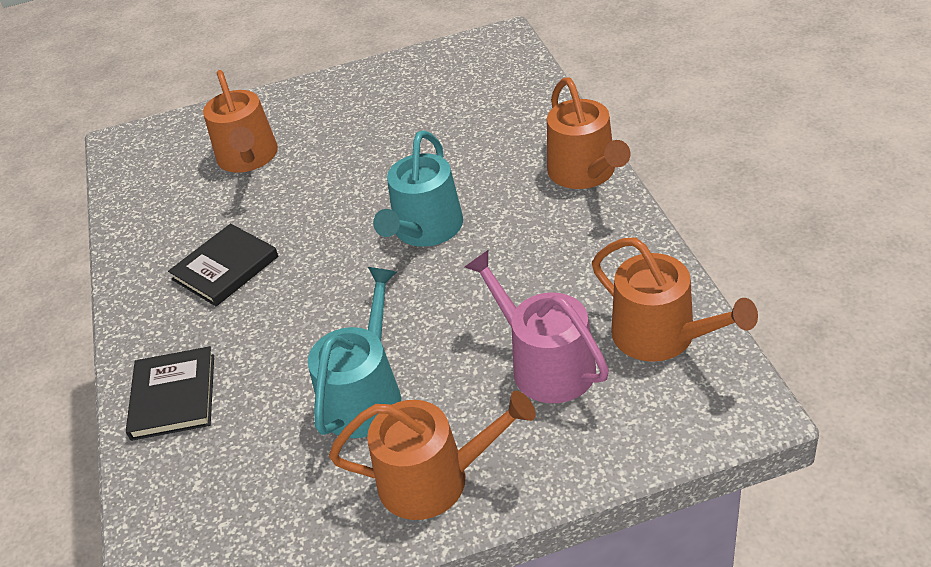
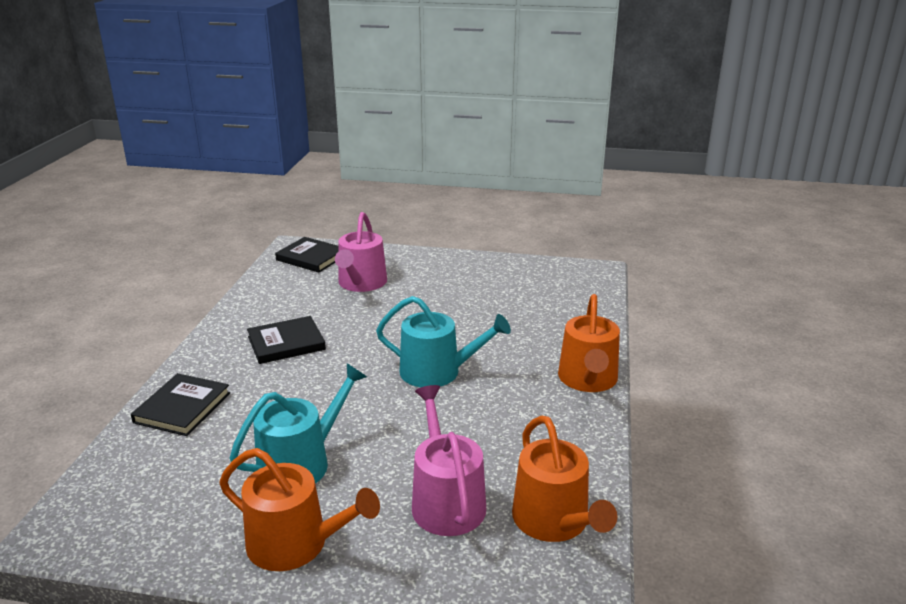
camera: 20 degrees right, 15 degrees down
orange watering can [203,70,278,173] -> pink watering can [335,212,387,292]
turquoise watering can [373,130,463,247] -> turquoise watering can turned 120 degrees counterclockwise [376,296,511,387]
none -> black book [275,237,338,272]

